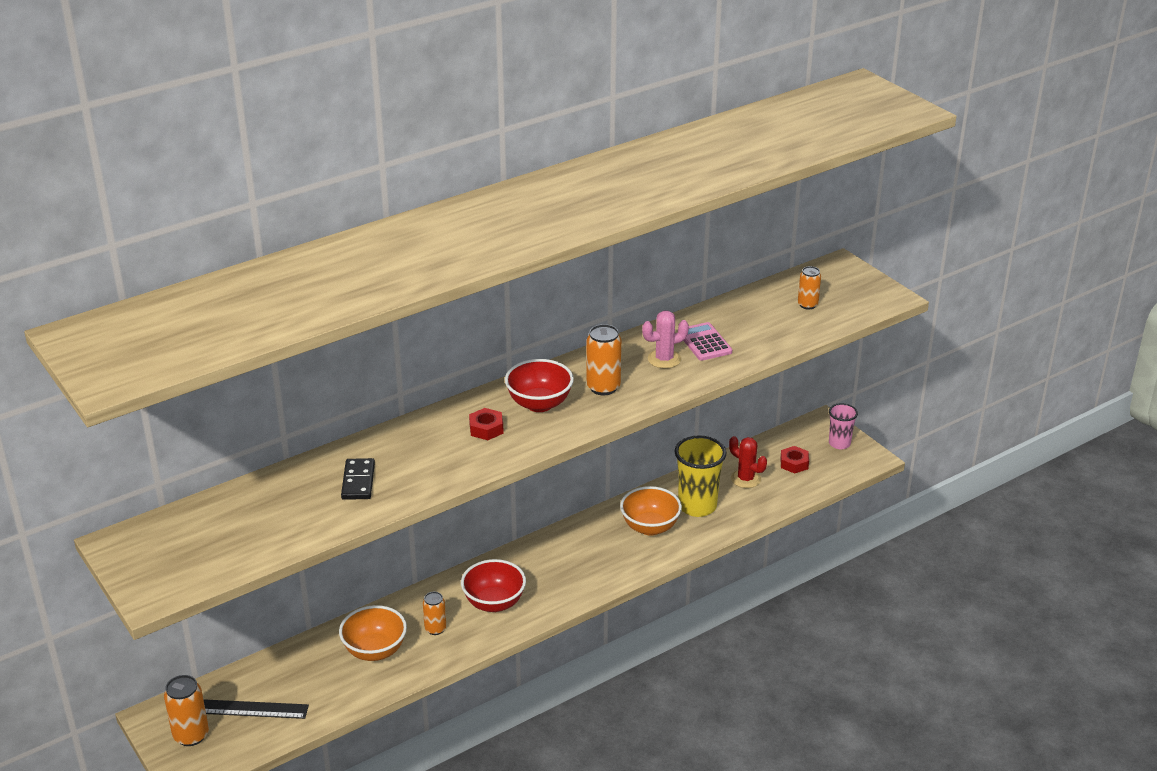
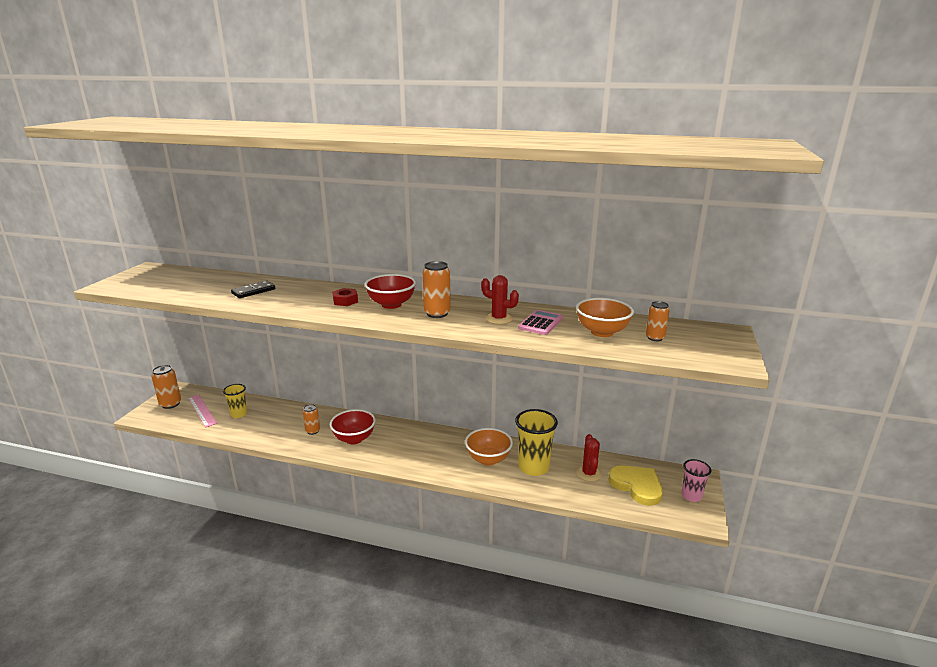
camera: 50 degrees right, 10 degrees down
black ruler [203,699,309,719] -> pink ruler [188,395,217,427]
orange bowl [339,605,407,661] -> orange bowl moved to [576,298,634,337]
pink cactus [642,311,689,369] -> red cactus [481,275,519,324]
red nut [780,446,809,473] -> yellow heart [608,465,663,506]
none -> yellow cup [223,384,247,418]

